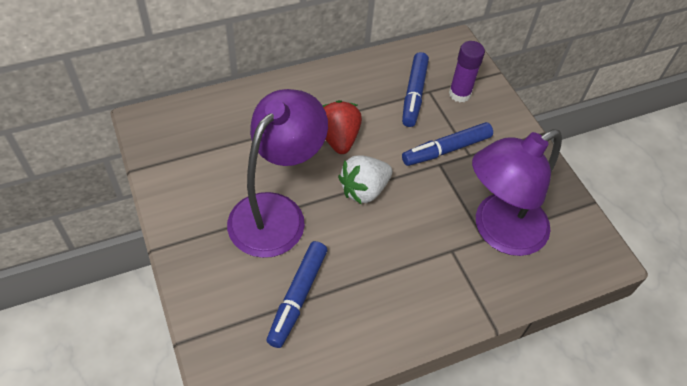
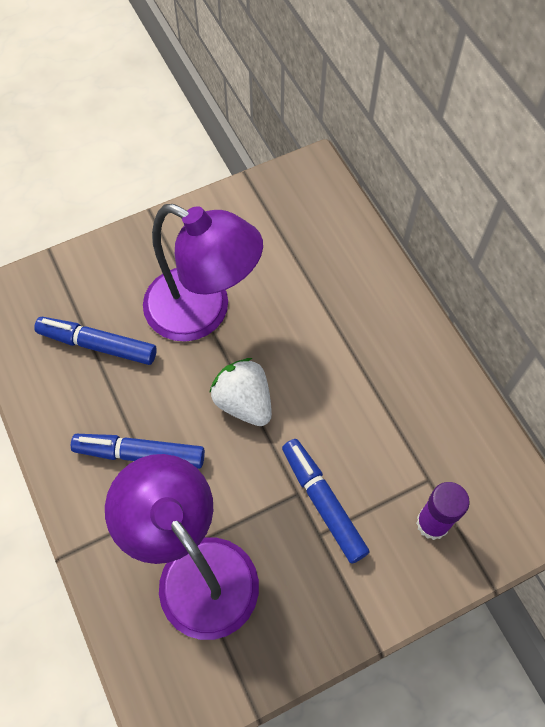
camera: 90 degrees right, 10 degrees up
red strawberry [322,100,362,154] -> none
blue marker [402,52,429,127] -> blue marker moved to [71,434,205,469]

